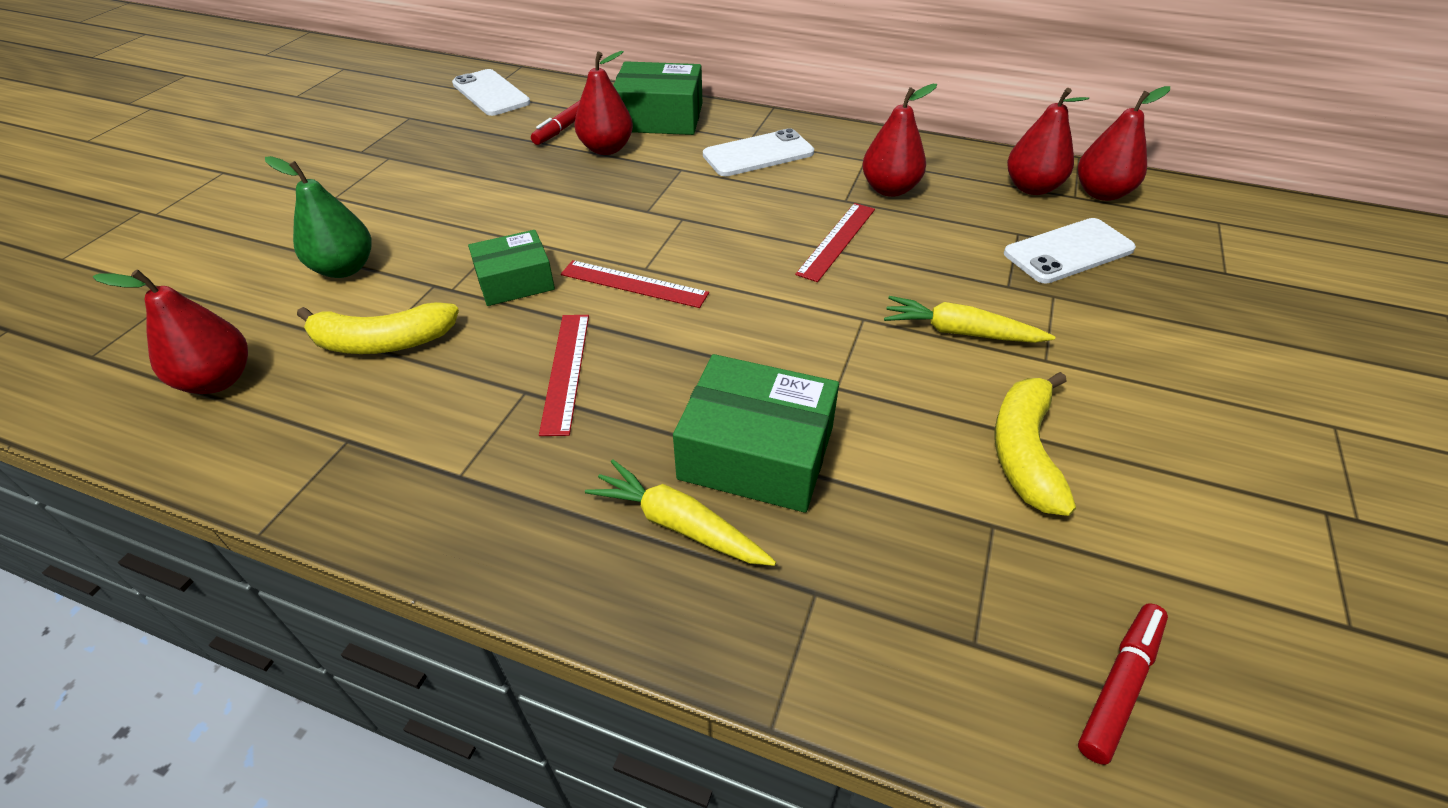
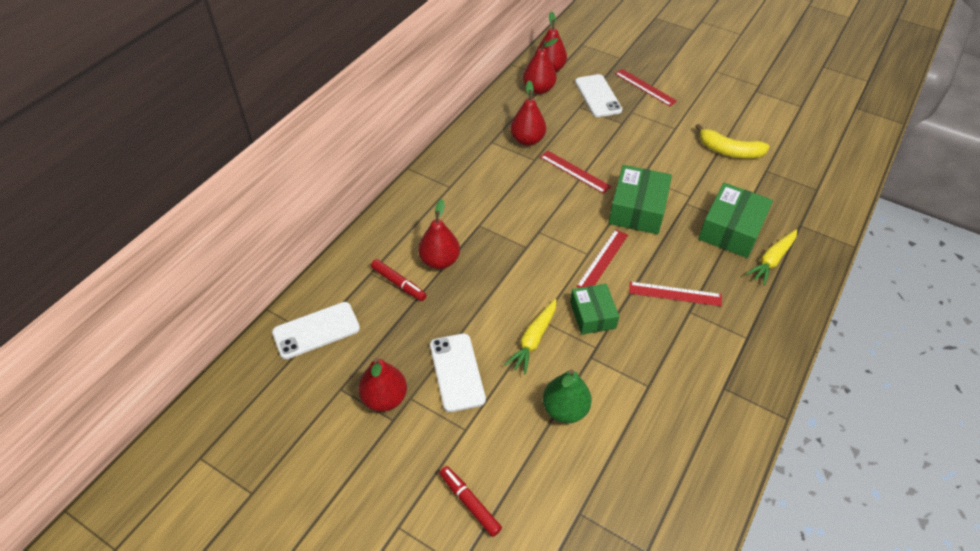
camera: 80 degrees left, 5 degrees up
red pear [93,269,248,394] -> red pear moved to [358,358,407,412]
yellow banana [297,302,459,354] -> none
green box [613,61,702,135] -> green box moved to [608,165,672,234]
white phone [703,128,814,176] -> white phone moved to [430,333,486,412]
yellow carrot [884,296,1055,343] -> yellow carrot moved to [505,299,556,374]
red marker [1078,603,1168,765] -> red marker moved to [439,466,502,537]
none -> red ruler [615,69,677,106]

